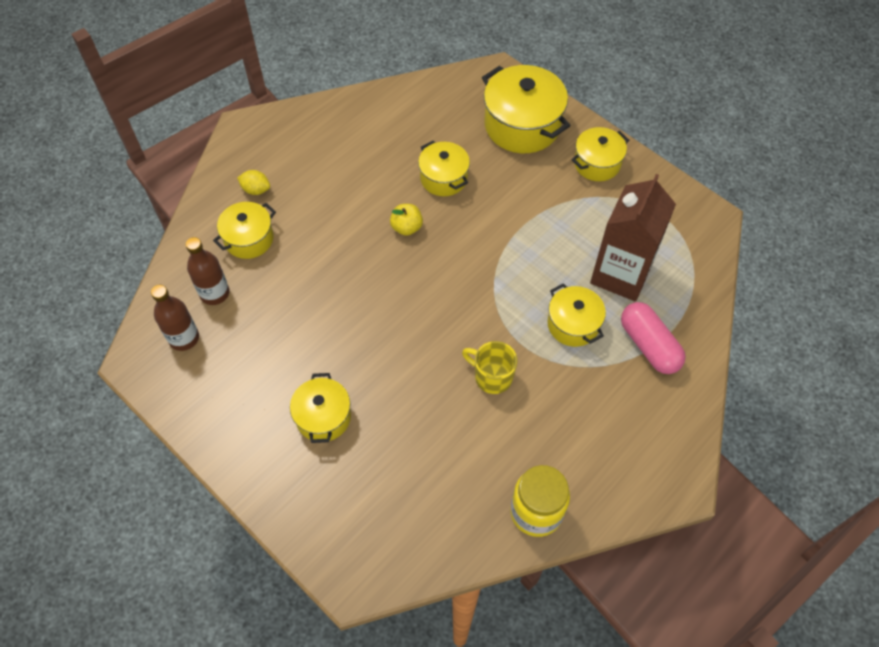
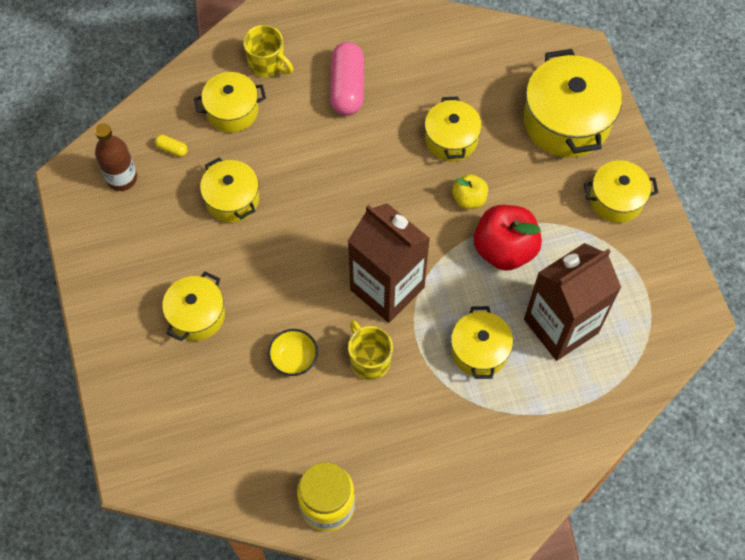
camera: 30 degrees right, 5 degrees up
brown bottle [186,237,229,305] -> yellow capsule [155,135,188,157]
yellow lemon [237,170,270,195] -> yellow mug [243,25,293,77]
yellow apple [390,204,423,236] -> yellow apple moved to [452,174,488,209]
pink capsule [621,302,686,374] -> pink capsule moved to [330,42,364,116]
none -> yellow pot [200,157,259,222]
none -> yellow bowl [268,329,318,376]
none -> brown carton [348,203,430,323]
none -> red apple [474,205,542,271]

